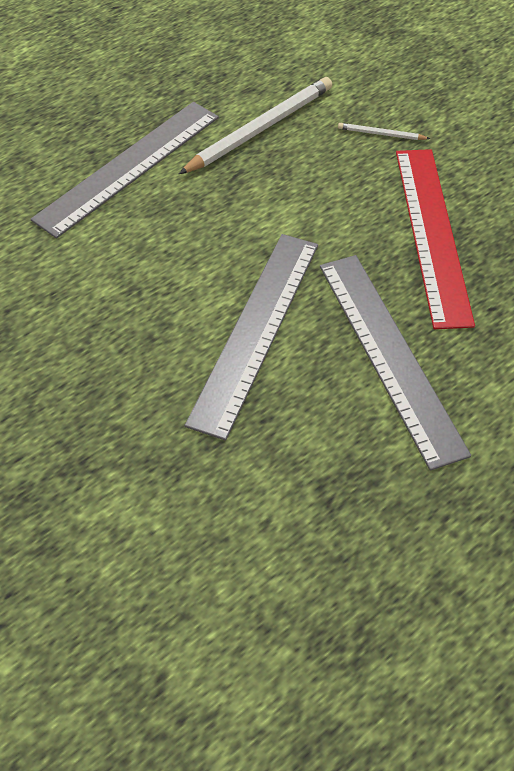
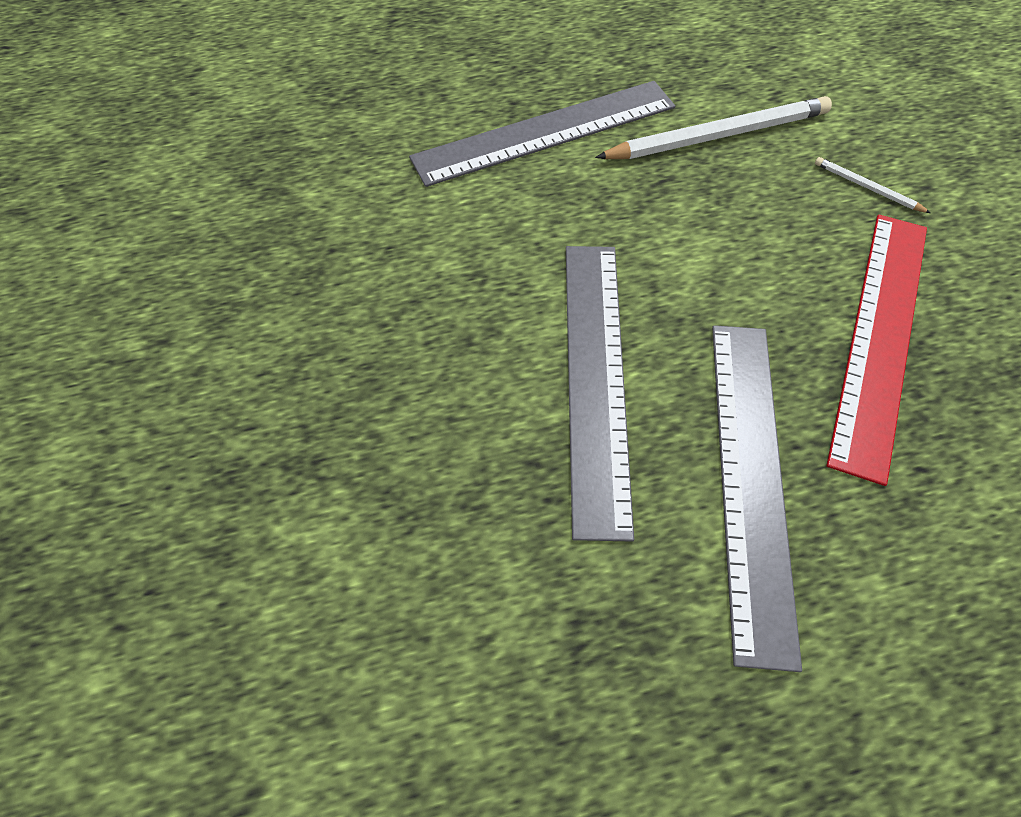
camera: 25 degrees right, 5 degrees up
grey ruler [184,234,318,441] -> grey ruler turned 45 degrees counterclockwise [566,246,634,541]

